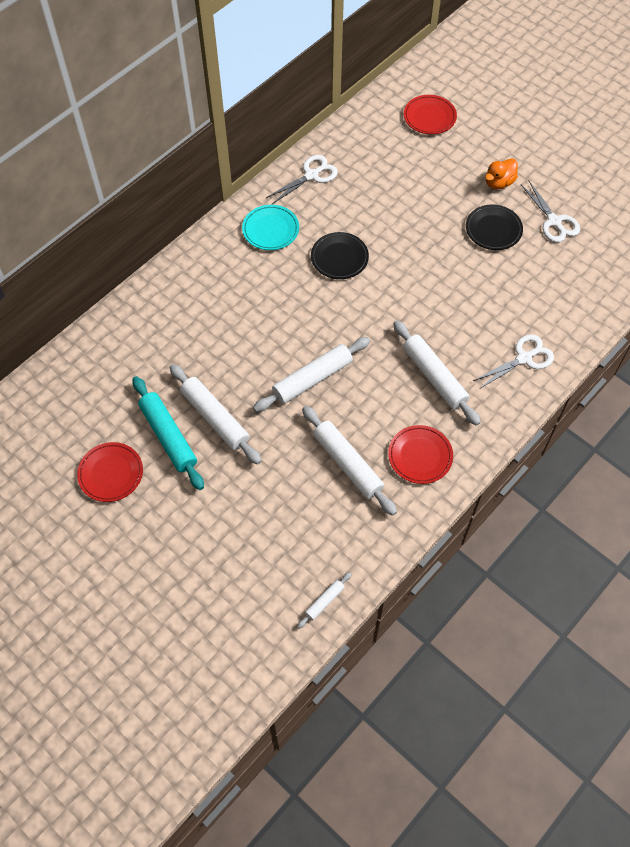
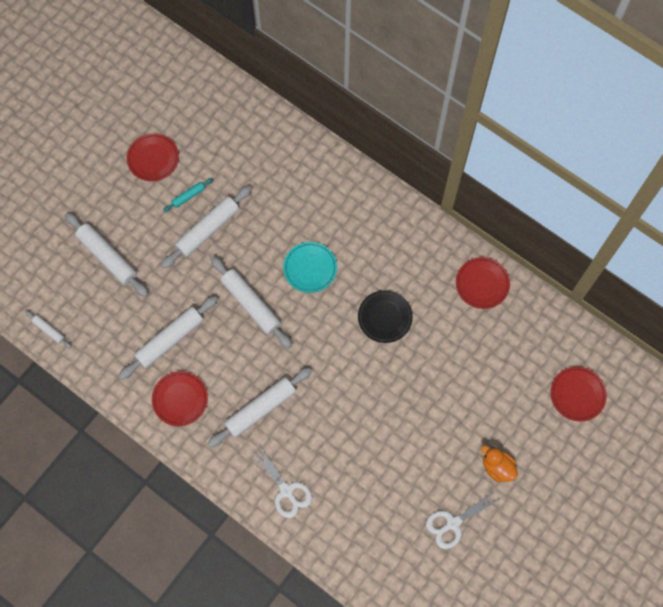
camera: 85 degrees right, 10 degrees up
turquoise rolling pin [133,376,204,490] -> turquoise rolling pin [164,178,213,212], size x0.49
turquoise plate [242,205,299,250] -> turquoise plate moved to [283,242,337,293]
white scissors [266,155,338,204] -> red plate [456,257,510,309]
black plate [466,204,523,250] -> none
none -> white rolling pin [65,212,148,297]

